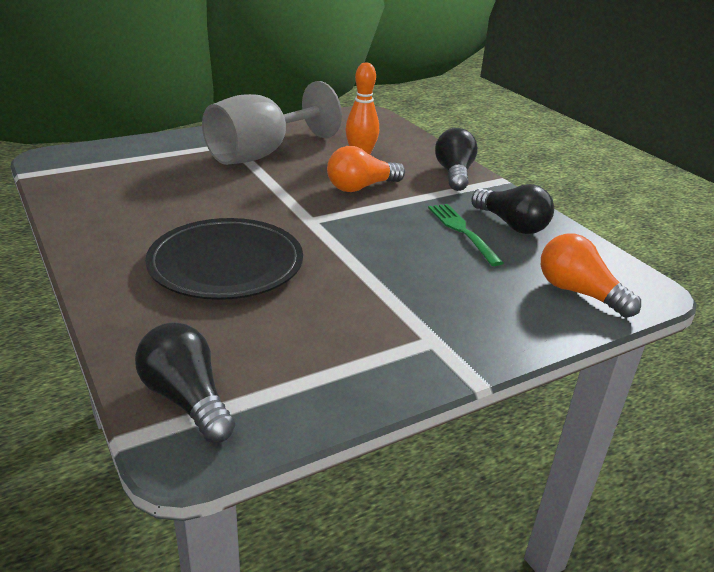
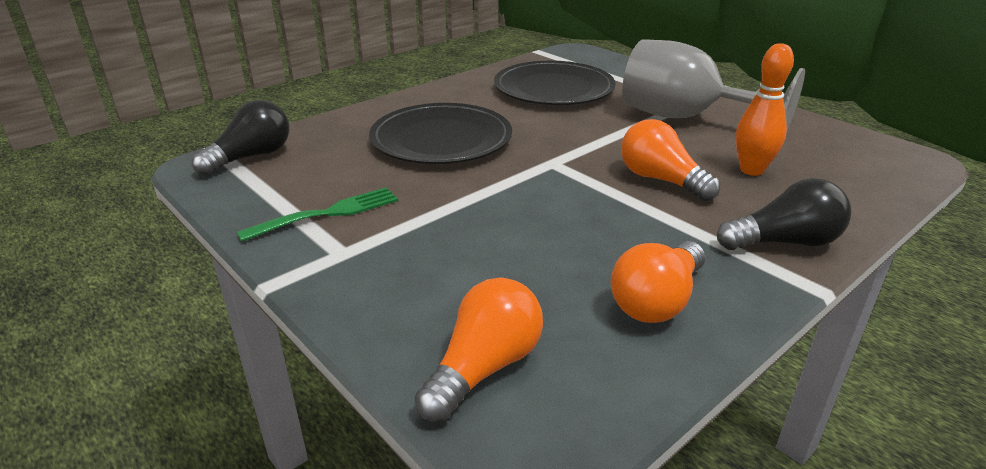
camera: 80 degrees right, 0 degrees up
green fork [428,204,504,266] -> green fork moved to [236,187,398,242]
black light bulb [471,184,554,234] -> orange light bulb [611,241,705,323]
none -> black plate [494,61,616,105]

